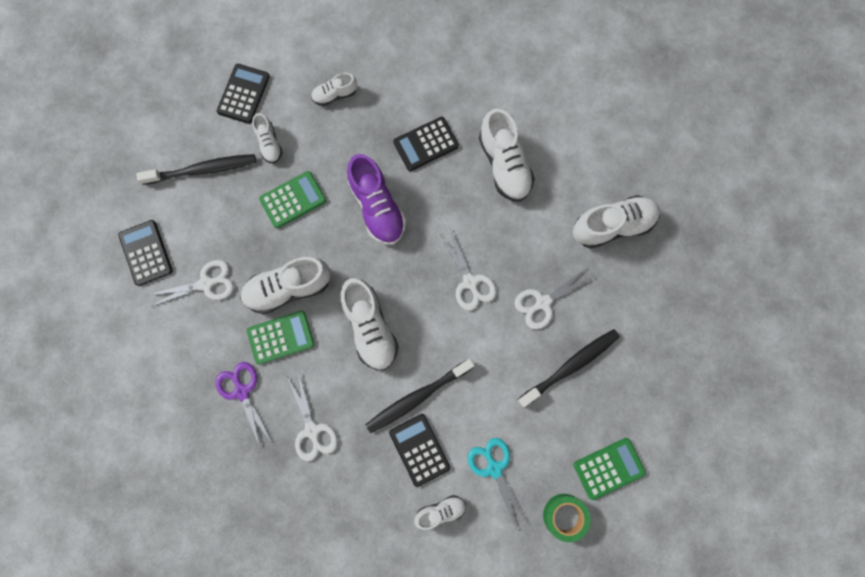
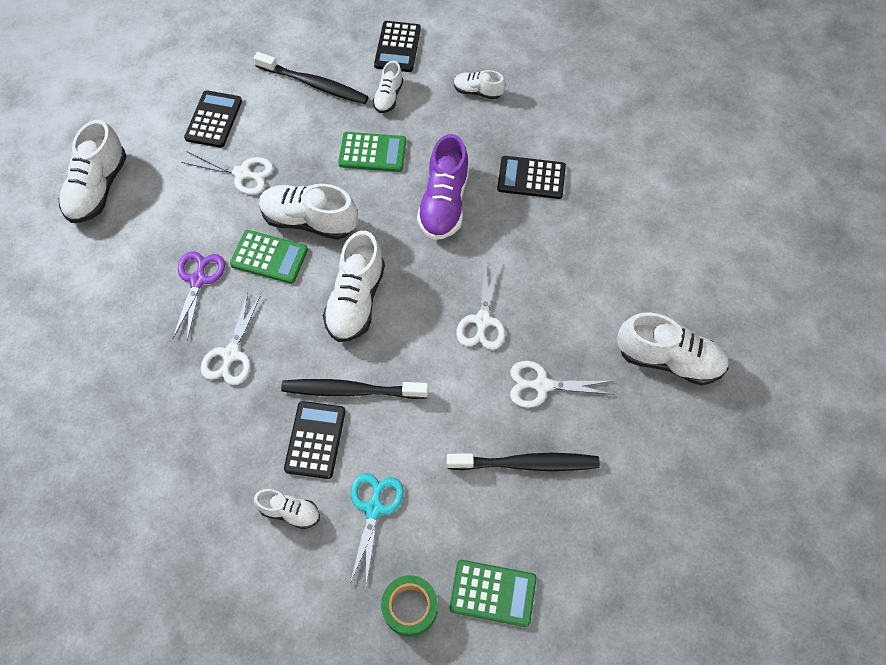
camera: 35 degrees right, 15 degrees down
black calculator [217,64,270,124] -> black calculator turned 135 degrees clockwise [374,21,421,72]
white shoe [479,108,535,202] -> white shoe moved to [59,120,127,223]

